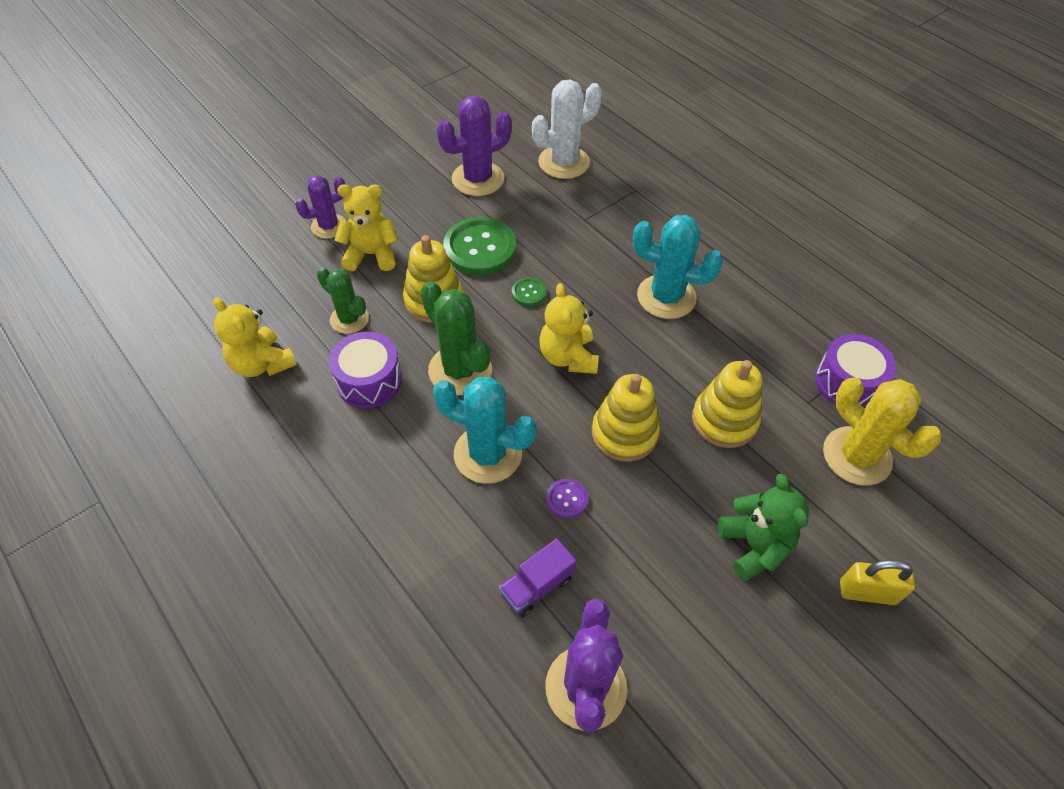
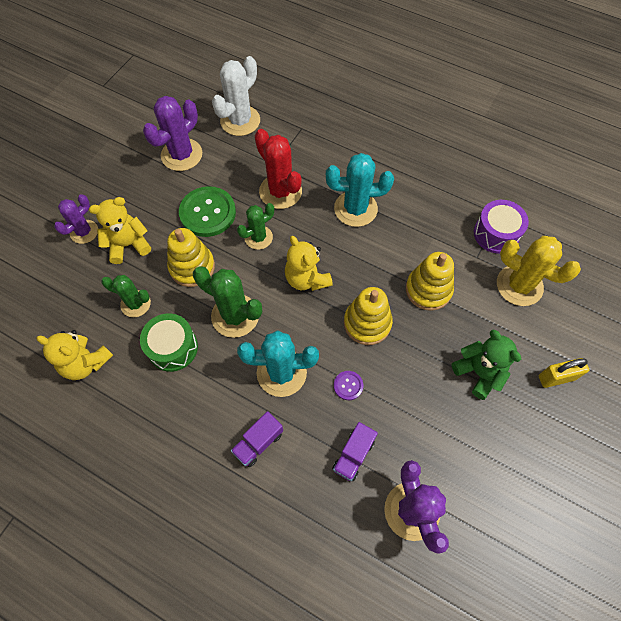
camera: 20 degrees left, 10 degrees up
purple drum [329,332,402,408] -> green drum [140,313,198,372]
green button [512,277,546,306] -> green cactus [237,203,274,250]
none -> purple truck [231,411,283,467]
none -> red cactus [255,129,302,209]

